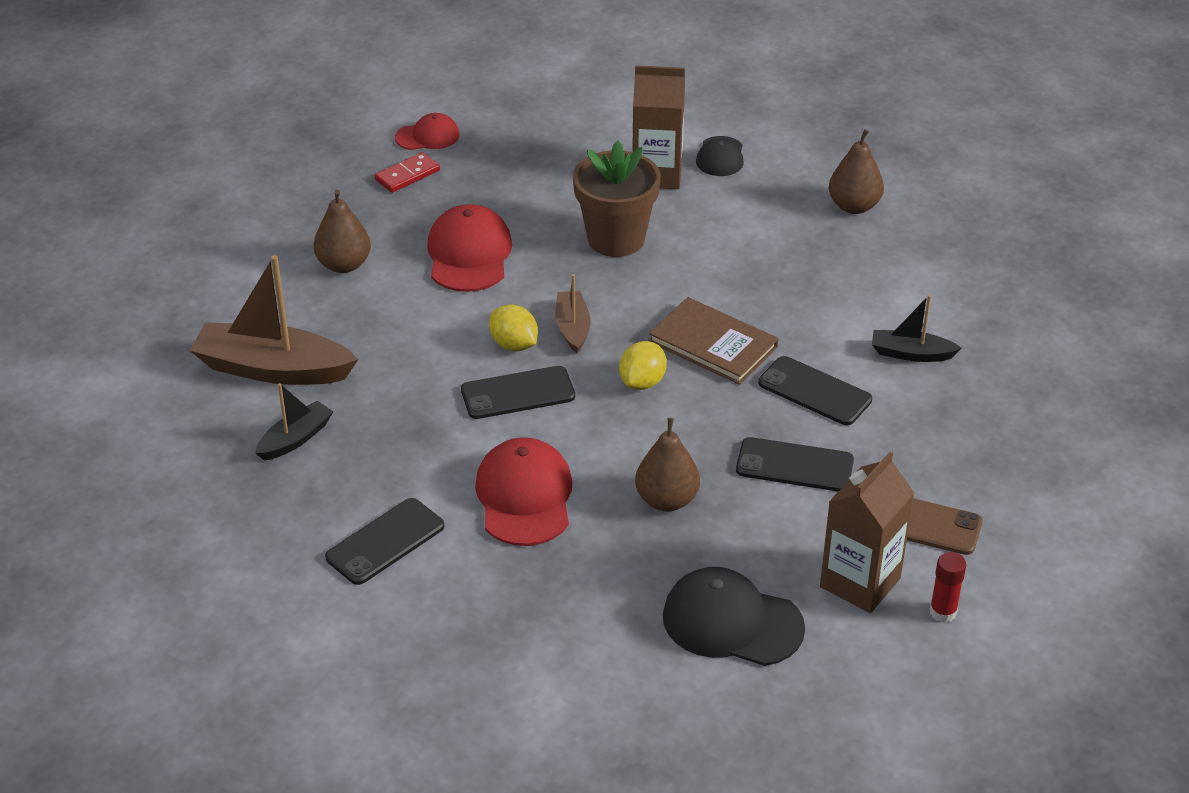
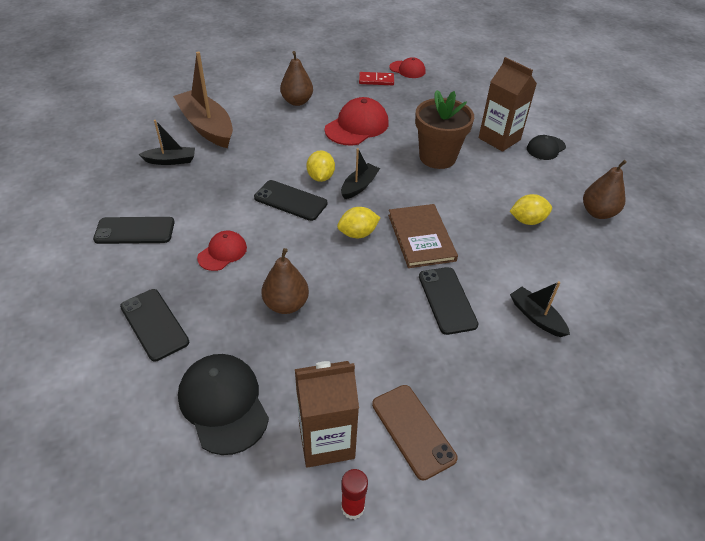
camera: 40 degrees right, 5 degrees up
red cap [475,437,573,546] -> red cap [197,231,247,271], size x0.59
brown boat [556,274,590,353] -> black boat [341,148,380,199]
black phone [736,437,854,491] -> black phone moved to [120,289,189,362]
none -> yellow lemon [510,194,552,225]

